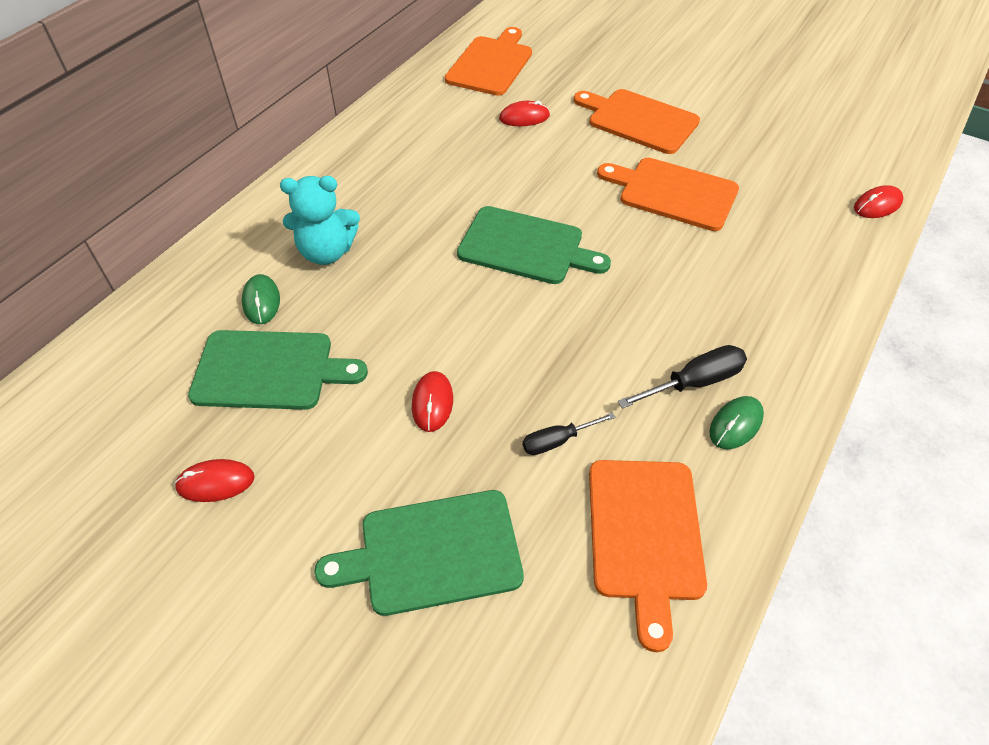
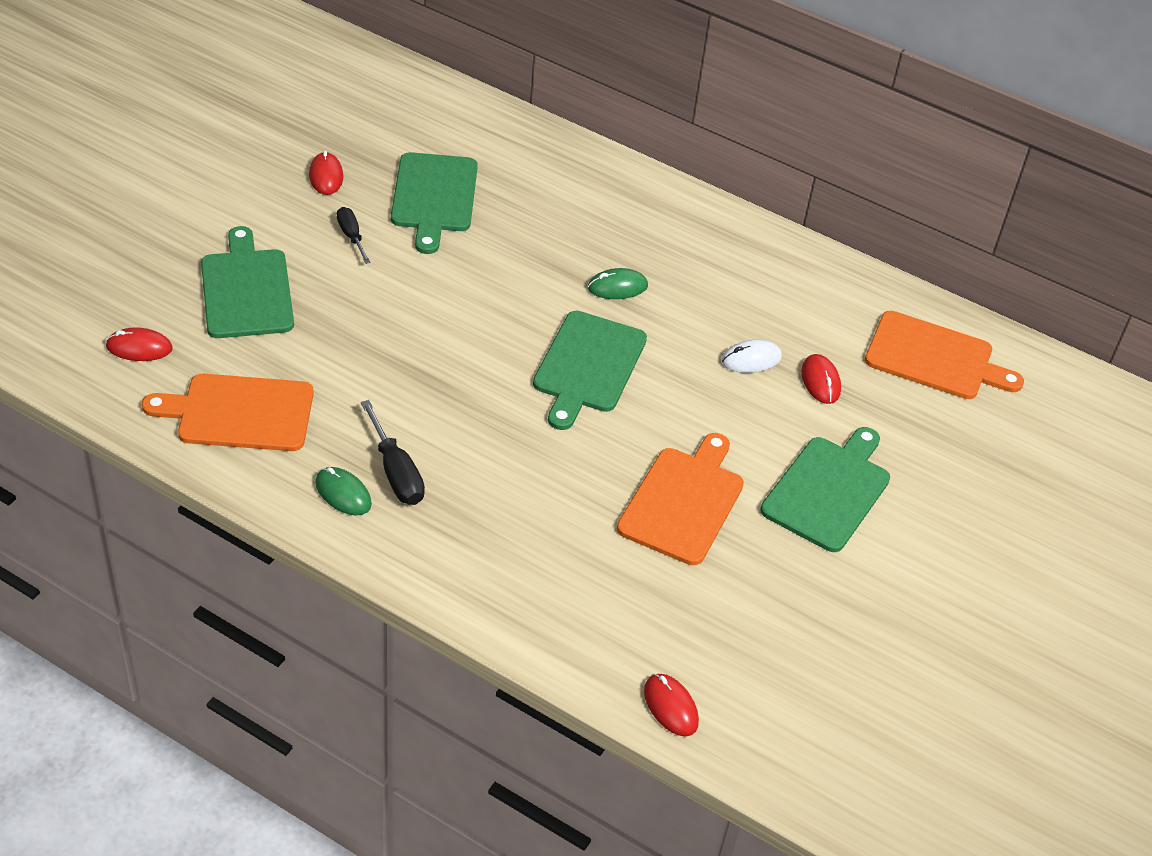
camera: 85 degrees right, 5 degrees down
green mouse [242,274,280,324] -> green mouse moved to [588,268,648,299]
turquoise teddy bear [280,176,360,265] -> none
red mouse [412,371,453,432] -> red mouse moved to [106,327,172,361]
black screwdriver [523,413,615,455] -> black screwdriver moved to [337,207,370,264]
orange cutting board [574,89,700,154] -> green cutting board [760,427,890,552]
none -> white mouse [721,340,782,373]

